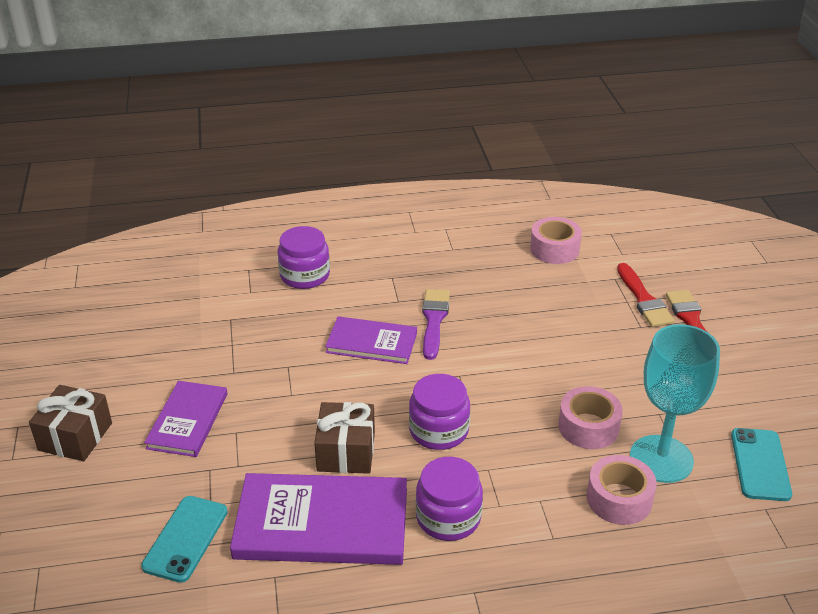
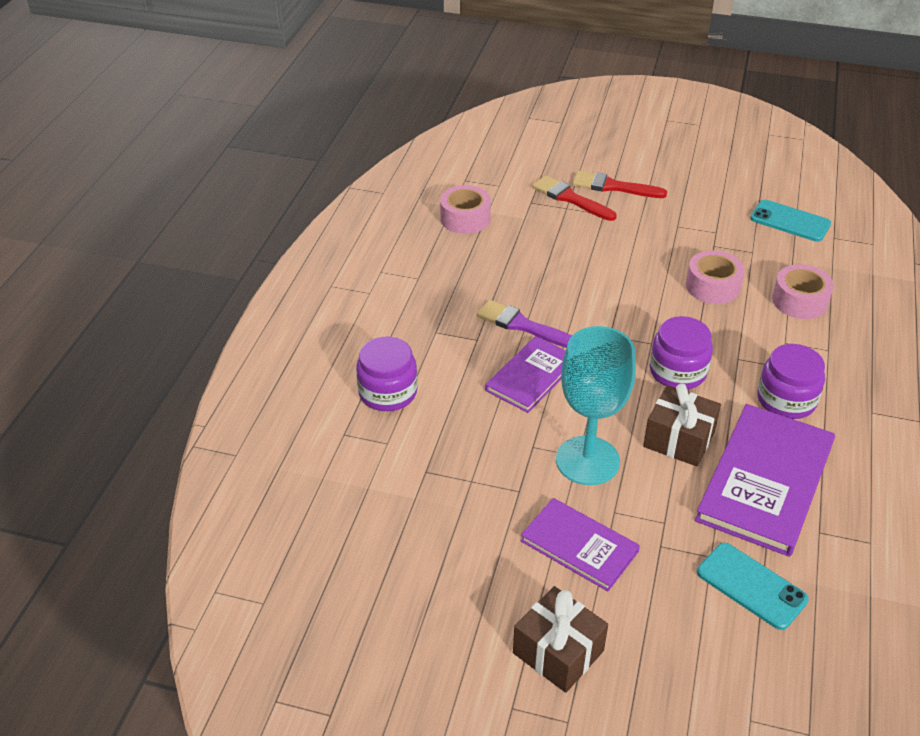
camera: 65 degrees left, 5 degrees up
red brush [617,263,674,327] -> red brush turned 150 degrees counterclockwise [532,175,617,221]
turquoise goblet [630,324,720,483] -> turquoise goblet moved to [556,326,636,485]

